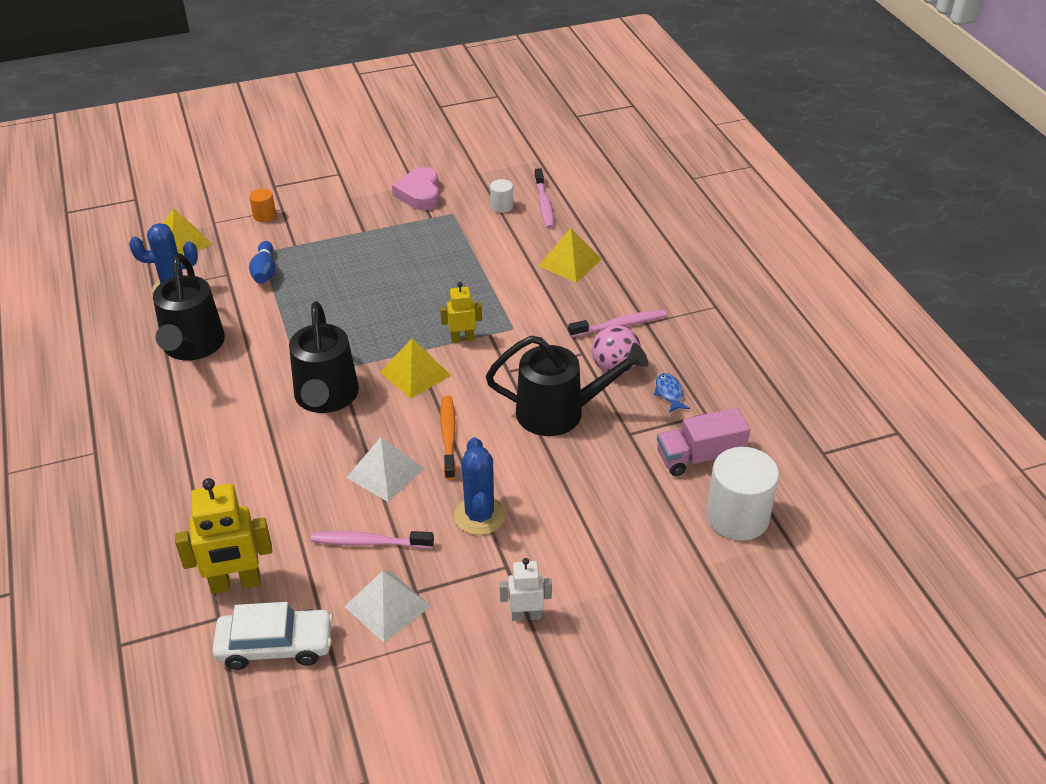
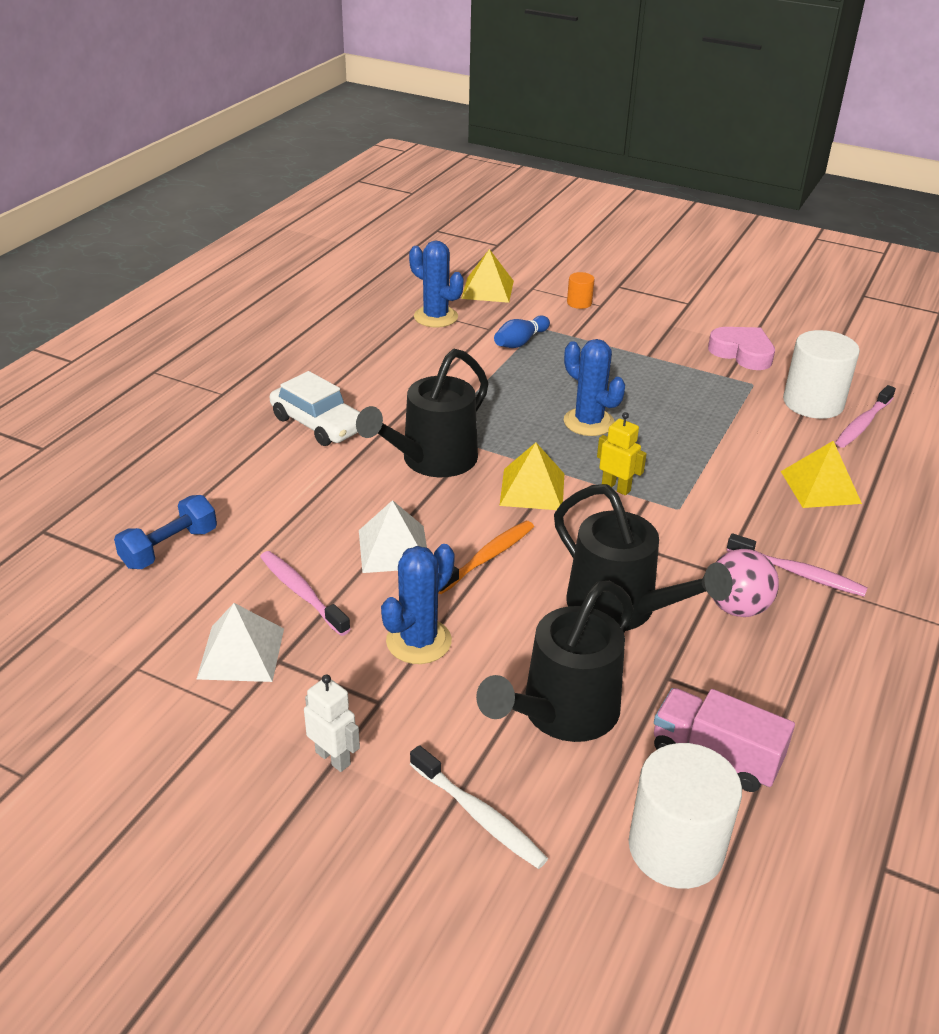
camera: 45 degrees right, 5 degrees down
black watering can [153,253,225,360] -> black watering can moved to [476,581,634,742]
yellow robot [175,478,272,594] -> blue dumbbell [114,495,217,569]
white car [212,602,333,670] -> white car moved to [269,371,360,446]
pink heart [392,167,439,210] -> pink heart turned 90 degrees clockwise [708,327,775,370]
white cylinder [490,179,513,213] -> white cylinder [783,330,860,419], size x2.09
blue fish [654,373,690,412] -> none
none -> white toothbrush [410,745,548,869]
none -> blue cactus [564,339,625,436]

